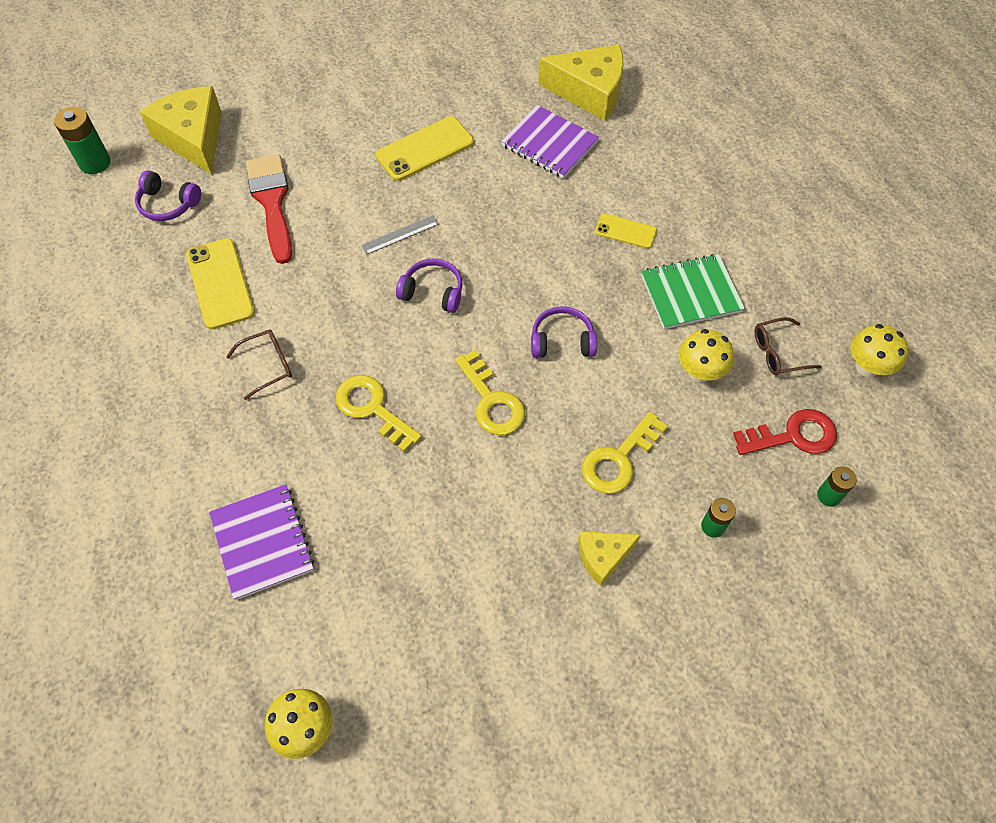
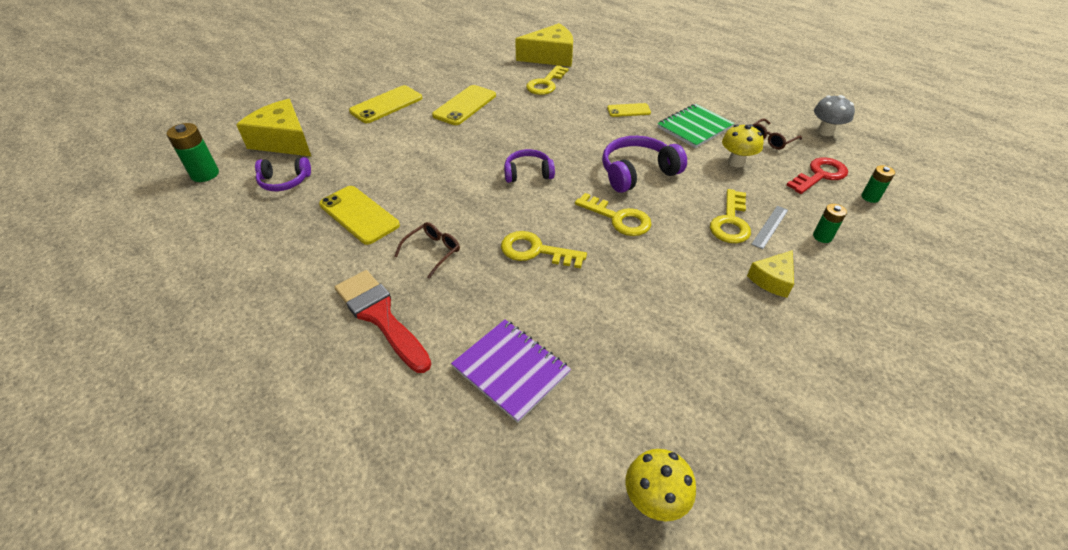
camera: 25 degrees left, 15 degrees down
red brush [246,154,292,264] -> red brush moved to [334,270,431,373]
grey ruler [361,215,439,254] -> grey ruler moved to [751,206,788,249]
purple notebook [501,105,599,179] -> yellow key [526,65,569,95]
purple headphones [531,306,597,358] -> purple headphones [602,136,687,193], size x1.55
yellow mushroom [851,324,908,377] -> grey mushroom [814,95,855,136]
none -> yellow phone [349,85,422,123]

